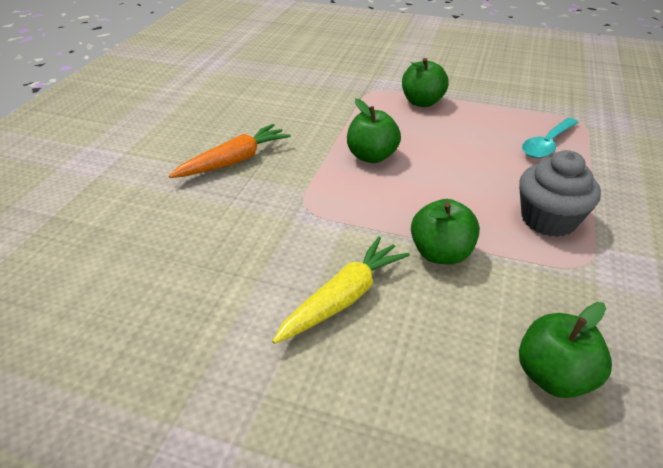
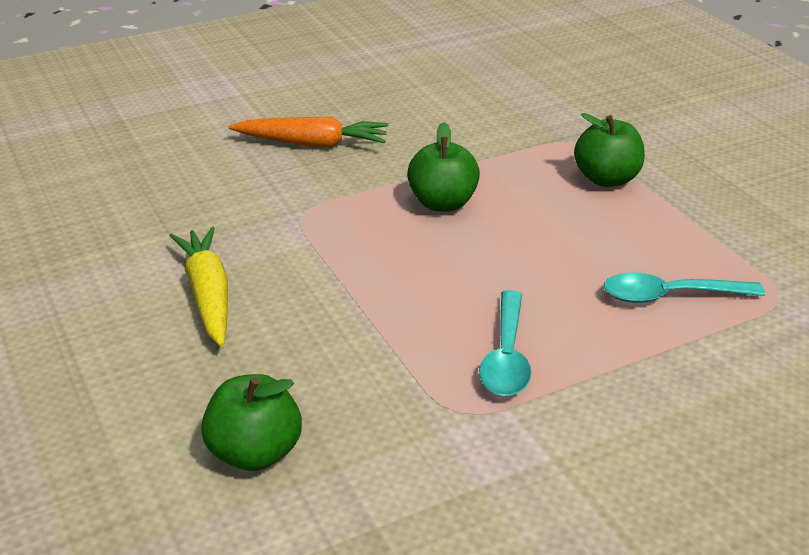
camera: 45 degrees right, 5 degrees down
yellow carrot [272,237,410,344] -> yellow carrot turned 105 degrees counterclockwise [170,227,228,347]
green apple [411,199,480,264] -> none
grey cupcake [519,150,601,237] -> turquoise spoon [479,290,531,396]

